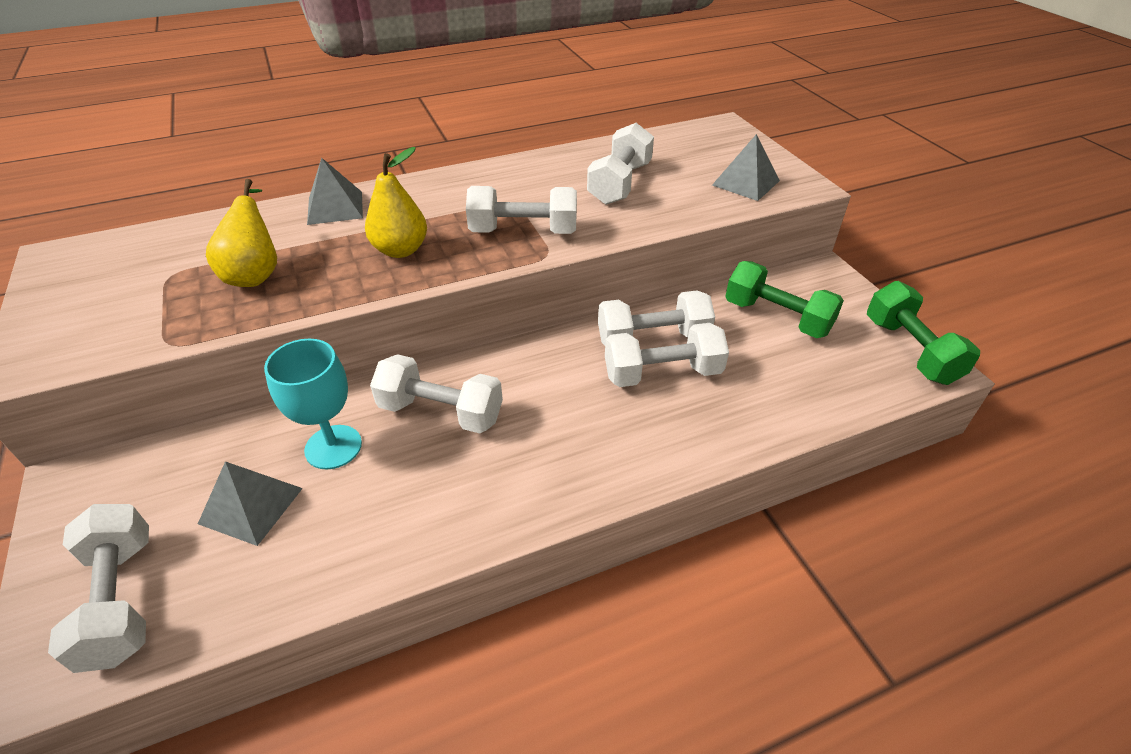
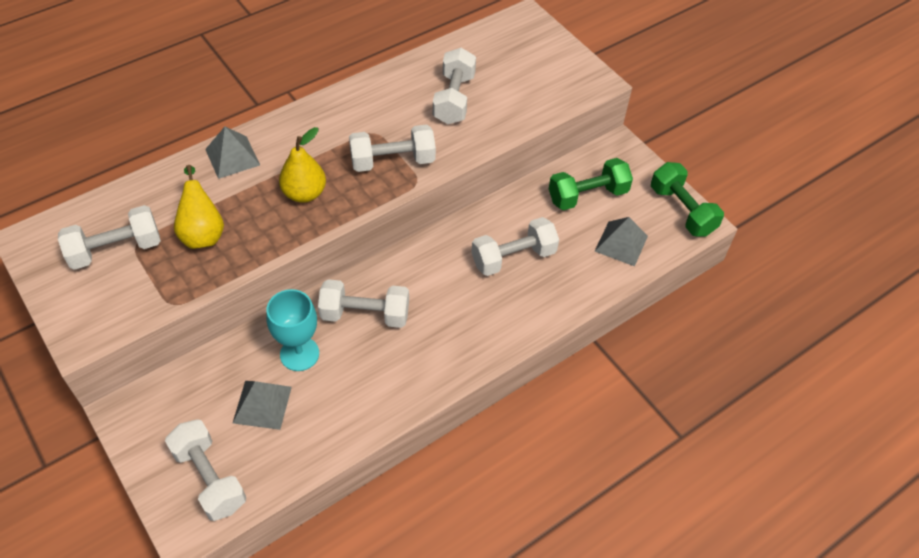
camera: 15 degrees left, 10 degrees up
white dumbbell [598,290,715,346] -> white dumbbell moved to [58,205,161,270]
grey pyramid [712,134,780,201] -> grey pyramid moved to [595,217,648,266]
green dumbbell [725,261,844,338] -> green dumbbell turned 45 degrees counterclockwise [549,158,633,210]

